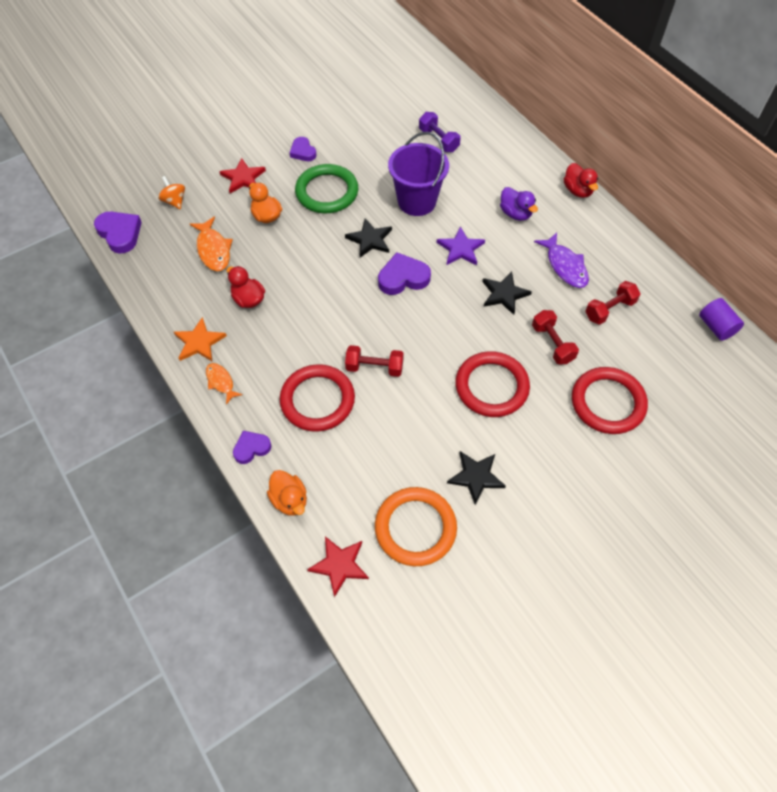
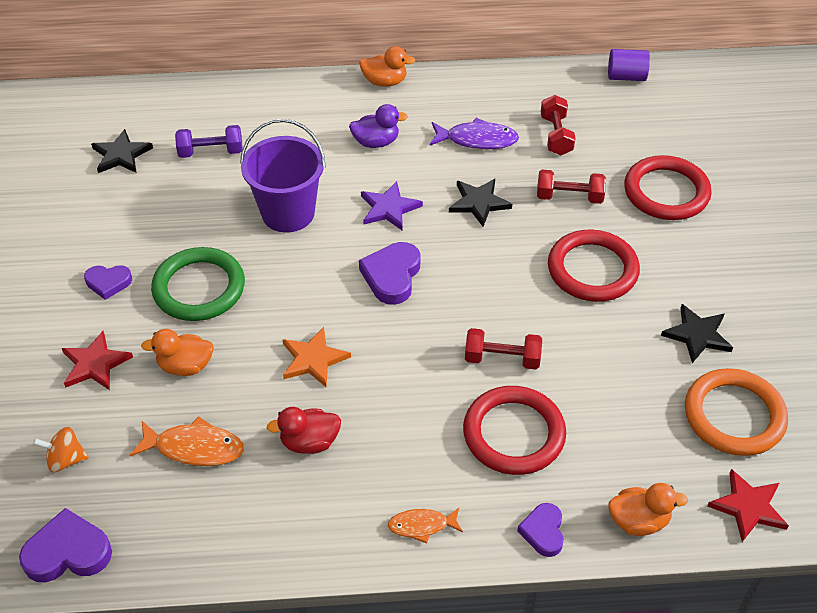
camera: 60 degrees left, 10 degrees down
orange star [174,317,227,361] -> orange star moved to [283,327,351,388]
black star [345,218,392,258] -> black star moved to [91,129,153,173]
red dumbbell [345,345,404,377] -> red dumbbell turned 60 degrees clockwise [465,328,542,370]
red duck [563,163,598,198] -> orange duck [359,46,415,87]

